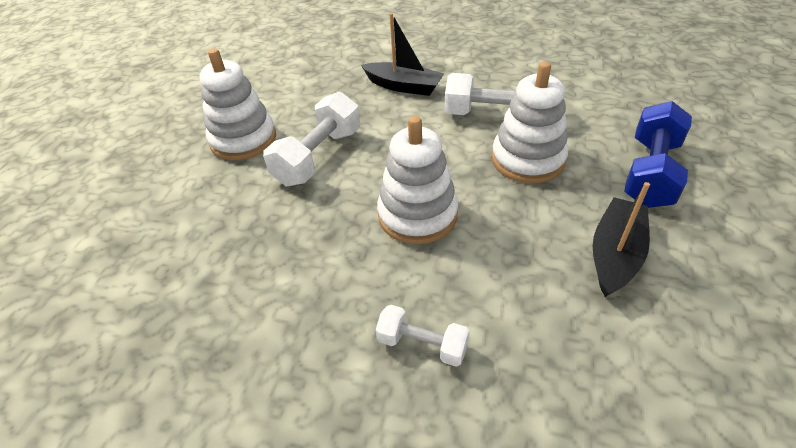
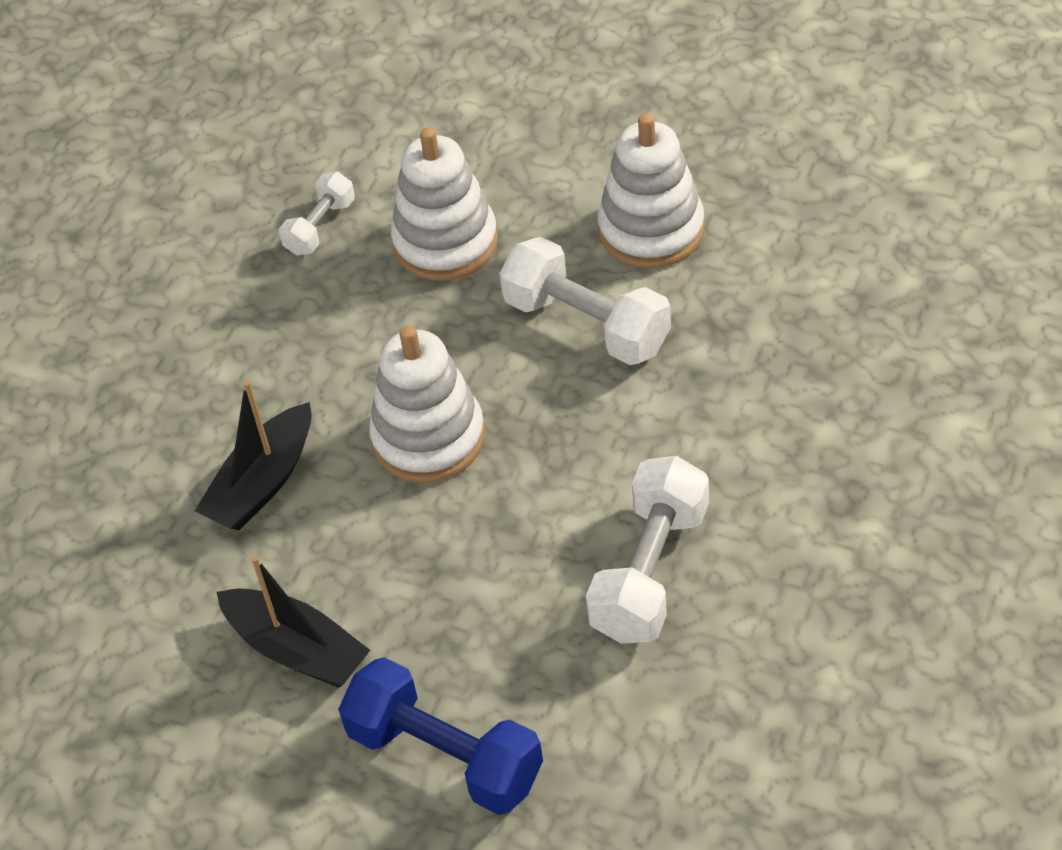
camera: 100 degrees right, 5 degrees up
black boat [361,13,444,96] -> black boat moved to [195,381,312,530]
white dumbbell [376,305,470,367] -> white dumbbell moved to [279,172,355,256]
white stacking toy [492,61,568,183] -> white stacking toy moved to [391,127,498,281]

